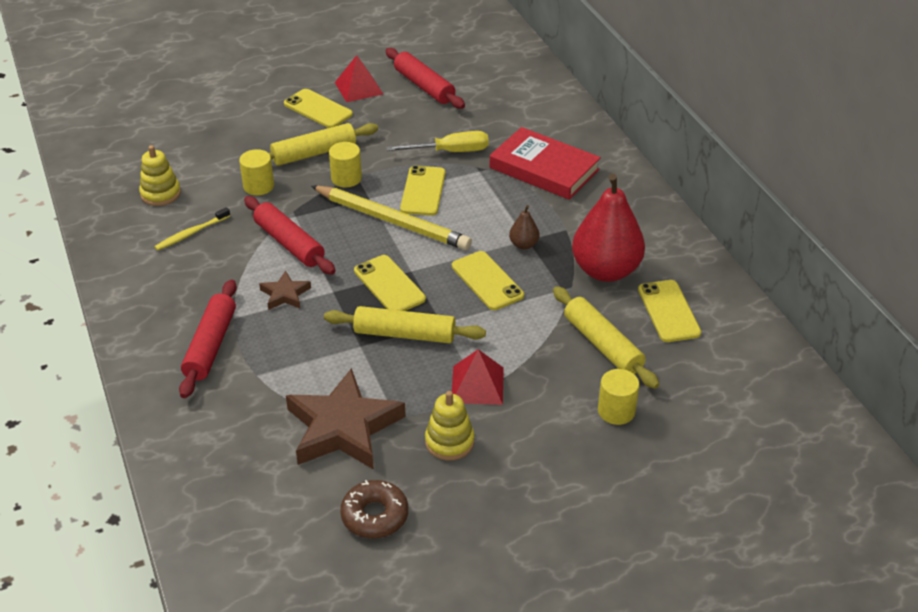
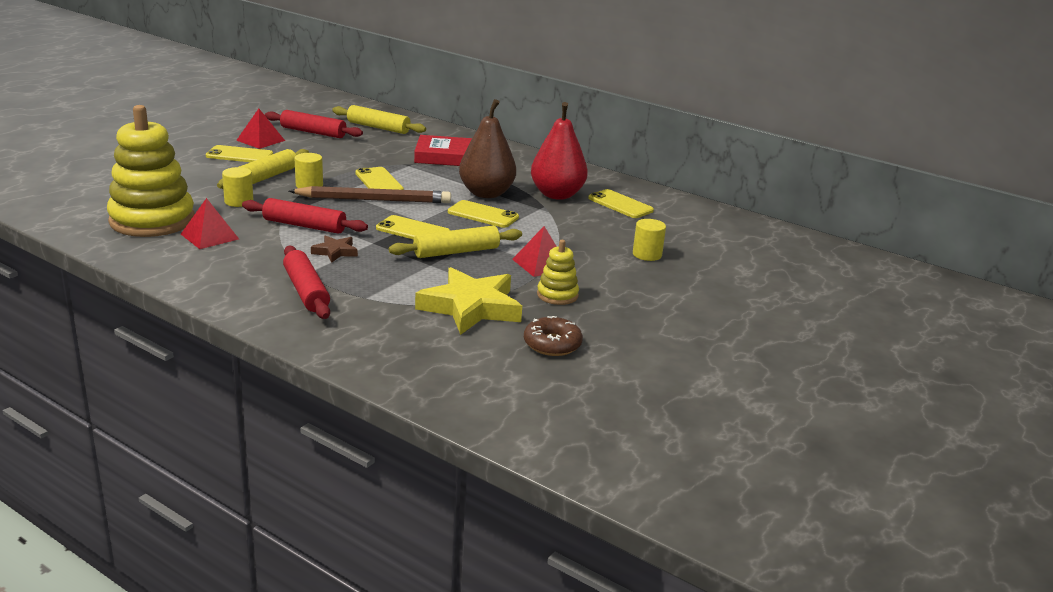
camera: 35 degrees left, 15 degrees down
yellow stacking toy [139,145,181,206] -> yellow stacking toy [107,105,195,237], size x2.13
yellow toothbrush [154,207,230,251] -> red pyramid [181,198,239,249]
brown star [286,368,406,470] -> yellow star [415,267,522,335]
yellow pencil [311,186,472,250] -> brown pencil [289,186,451,203]
yellow screwdriver [386,131,489,152] -> none
brown pear [509,205,540,249] -> brown pear [459,99,516,198], size x2.32
yellow rolling pin [553,286,659,389] -> yellow rolling pin moved to [332,105,426,134]

